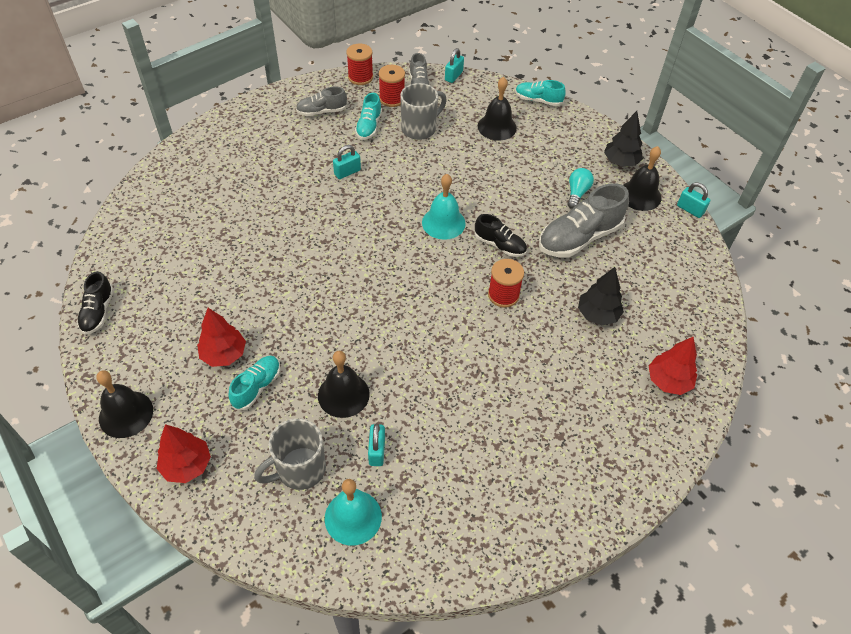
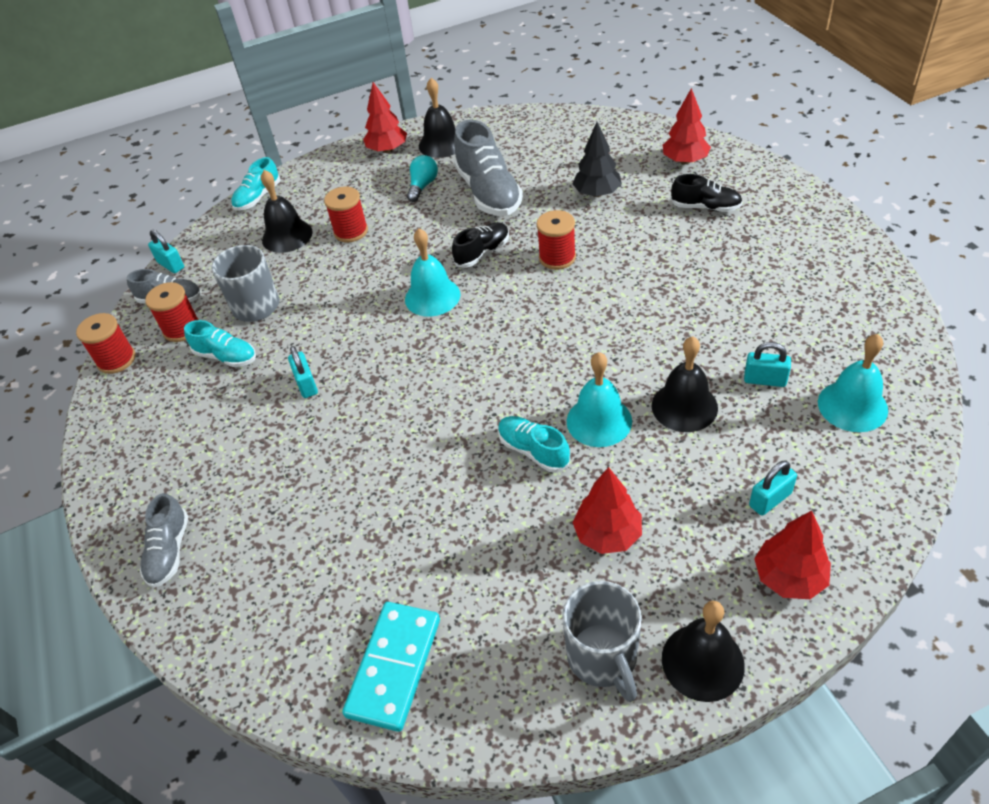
camera: 70 degrees left, 5 degrees down
black shoe [77,271,114,335] -> black shoe moved to [671,174,743,212]
turquoise shoe [228,356,280,410] -> turquoise shoe moved to [498,416,570,472]
grey mug [254,418,326,490] -> grey mug moved to [562,581,642,702]
grey shoe [296,87,347,116] -> grey shoe moved to [140,493,188,588]
turquoise light bulb [567,168,594,209] -> turquoise light bulb turned 75 degrees clockwise [407,155,438,202]
black tree [604,111,643,167] -> red tree [363,82,407,153]
turquoise padlock [677,183,710,218] -> turquoise padlock moved to [749,460,797,516]
none -> red spool [324,187,368,242]
none -> turquoise domino [342,602,440,732]
none -> turquoise bell [567,352,632,447]

